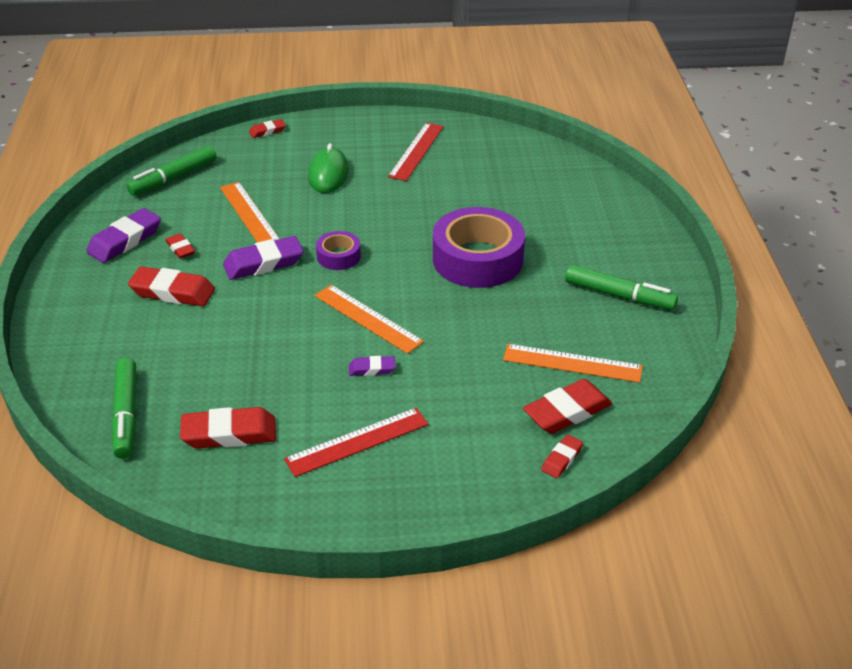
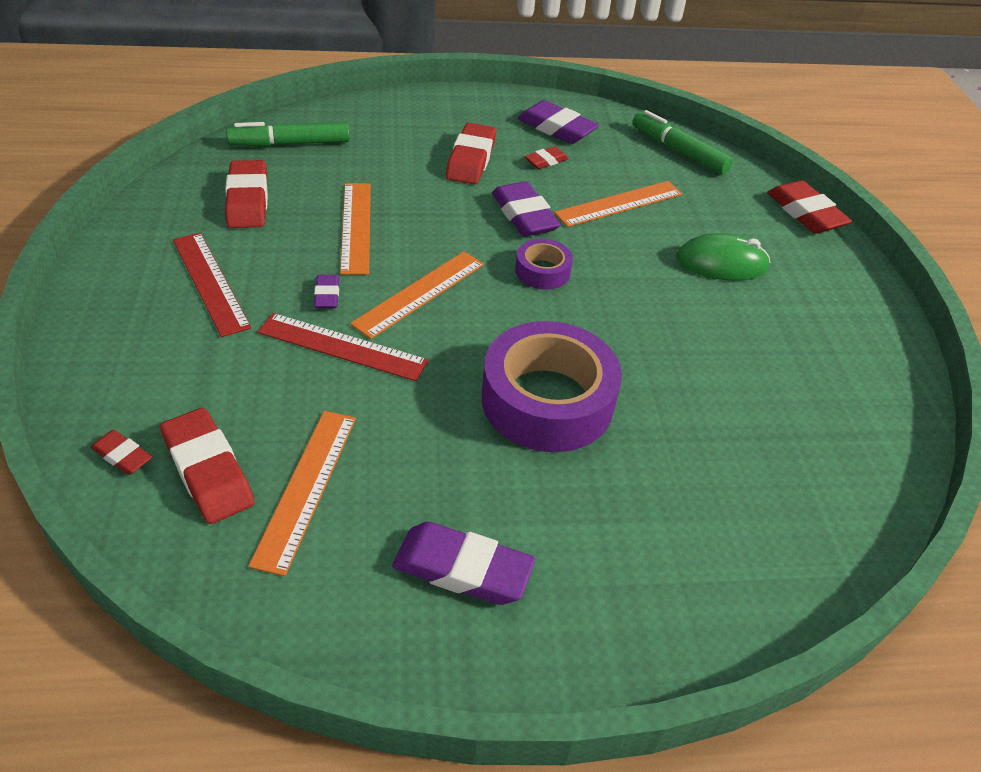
camera: 85 degrees right, 5 degrees up
red eraser [249,119,286,138] -> red eraser [767,180,852,234], size x1.87
red ruler [388,123,444,181] -> red ruler moved to [258,313,428,381]
green marker [565,265,678,310] -> purple eraser [392,522,535,605]
none -> orange ruler [340,183,371,275]

